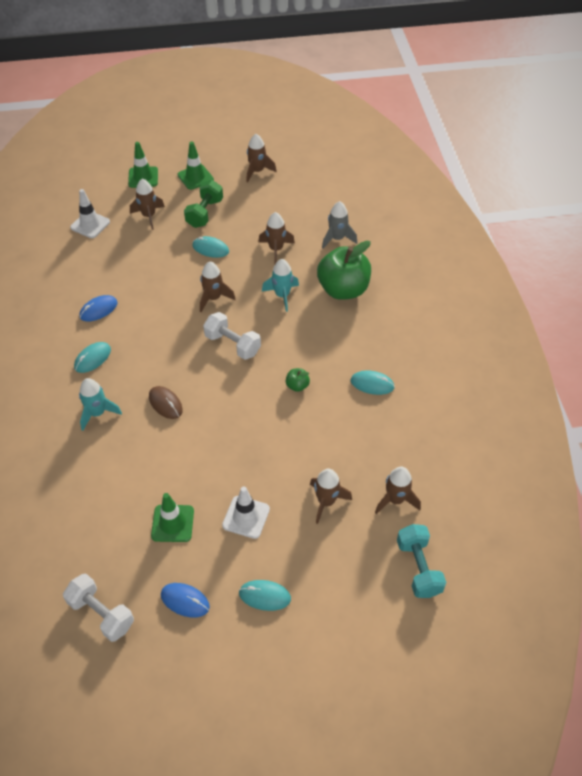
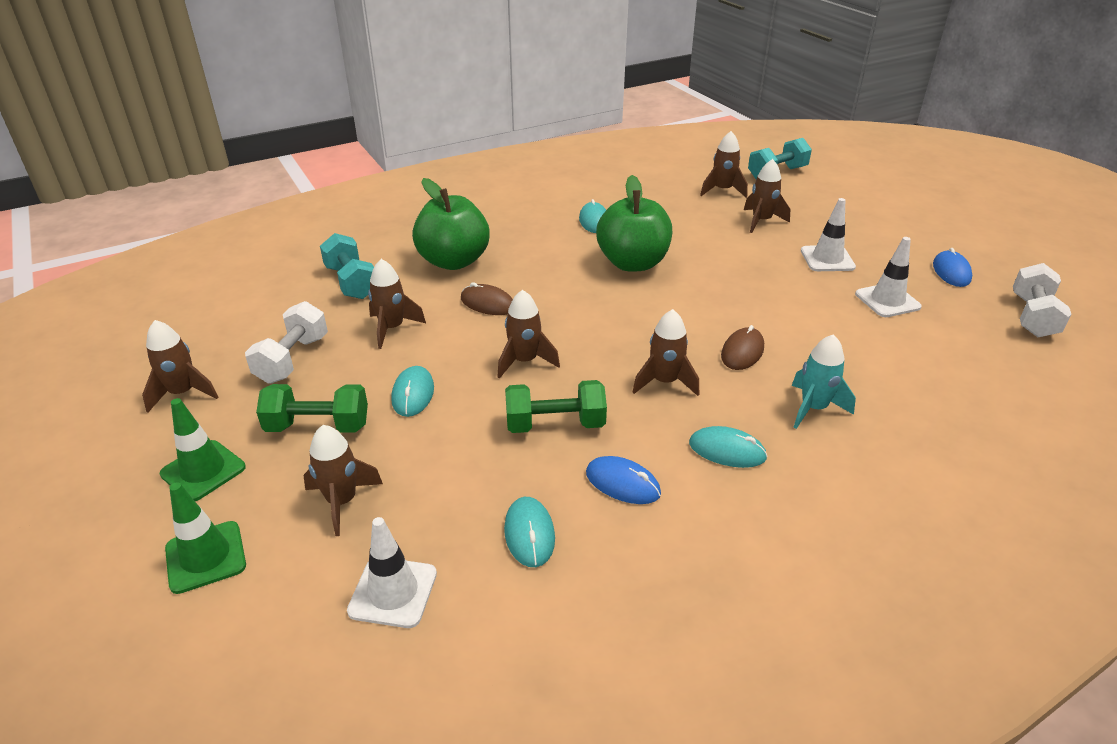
camera: 110 degrees left, 15 degrees down
green traffic cone [151,493,194,542] -> white traffic cone [855,237,922,317]
white dumbbell [203,312,261,360] -> white dumbbell moved to [245,301,328,384]
turquoise mouse [239,580,291,611] -> turquoise mouse moved to [504,497,555,567]
turquoise rocket [262,259,299,312] -> brown mouse [461,282,513,315]
green apple [286,368,310,392] -> green apple [596,175,672,272], size x2.43
grey rocket [322,201,357,249] -> turquoise dumbbell [320,233,374,299]
none -> green dumbbell [505,380,607,433]
none -> brown rocket [633,309,699,396]

